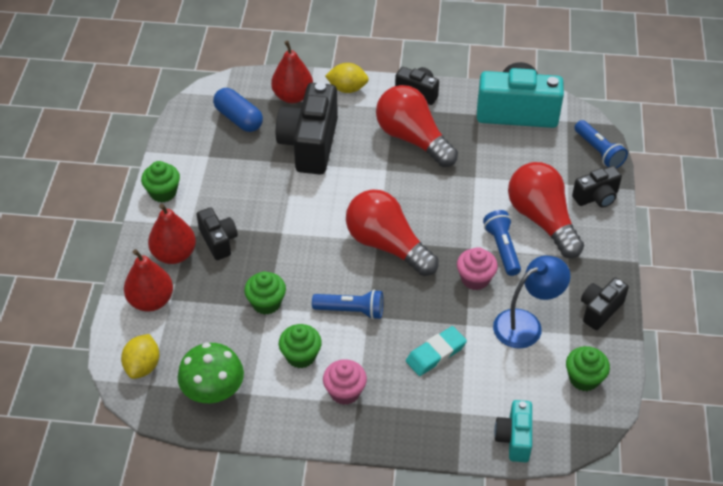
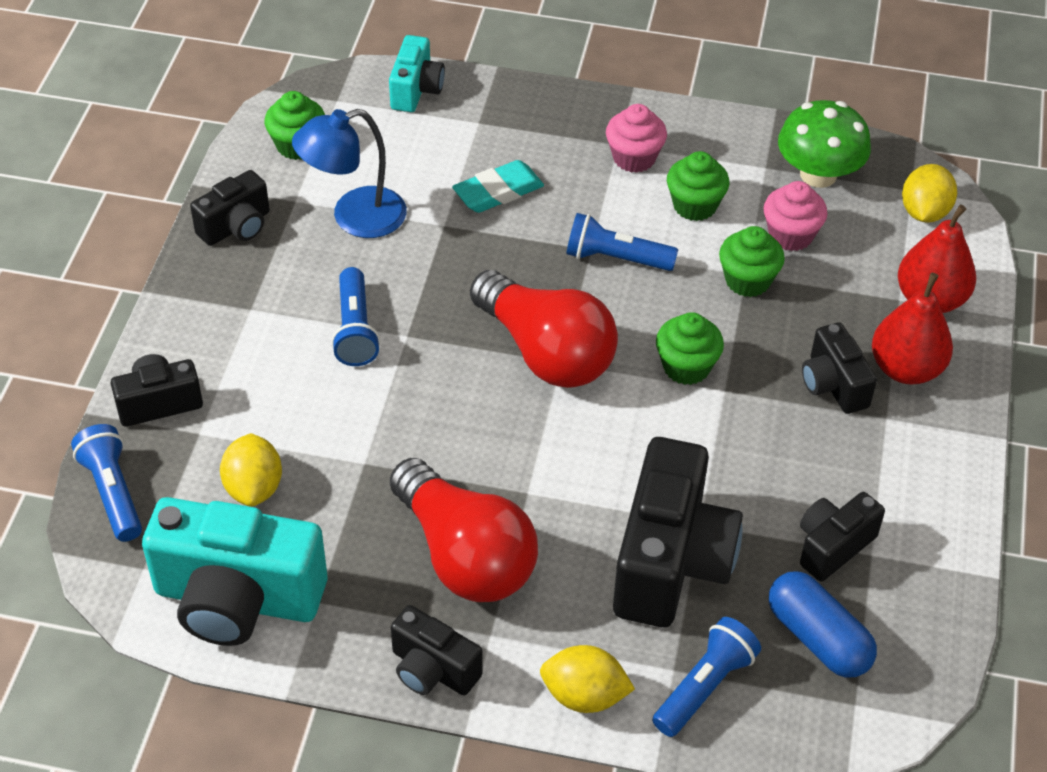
camera: 175 degrees left, 0 degrees up
green cupcake [141,161,180,203] -> green cupcake moved to [656,312,724,385]
red pear [271,41,313,103] -> blue flashlight [652,617,761,737]
pink cupcake [457,247,498,290] -> pink cupcake moved to [763,181,828,251]
red light bulb [508,162,584,258] -> none
none -> yellow lemon [220,433,282,507]
none -> black camera [800,492,885,582]

